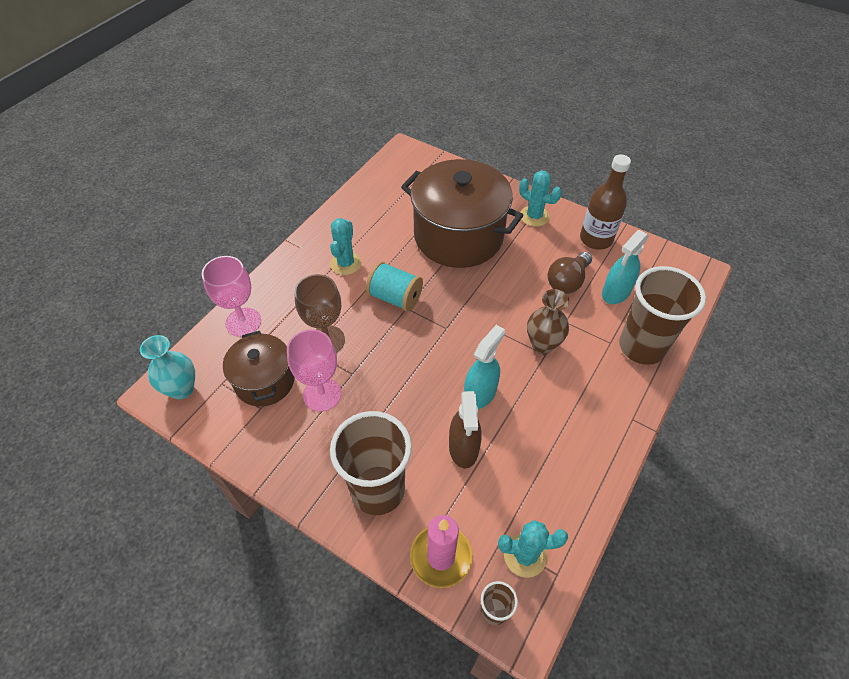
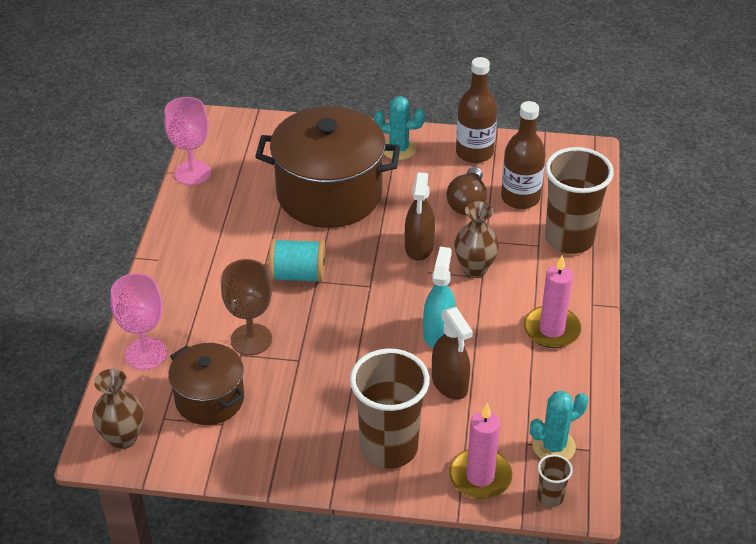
camera: 25 degrees left, 10 degrees down
turquoise vase [140,335,195,399] -> brown vase [92,369,144,449]
pink goblet [287,329,341,412] -> pink goblet moved to [164,97,211,185]
turquoise cactus [330,218,362,275] -> none
turquoise spray bottle [602,230,649,304] -> brown bottle [501,101,546,209]
none -> brown spray bottle [405,172,435,261]
none -> pink candle [524,255,581,348]

